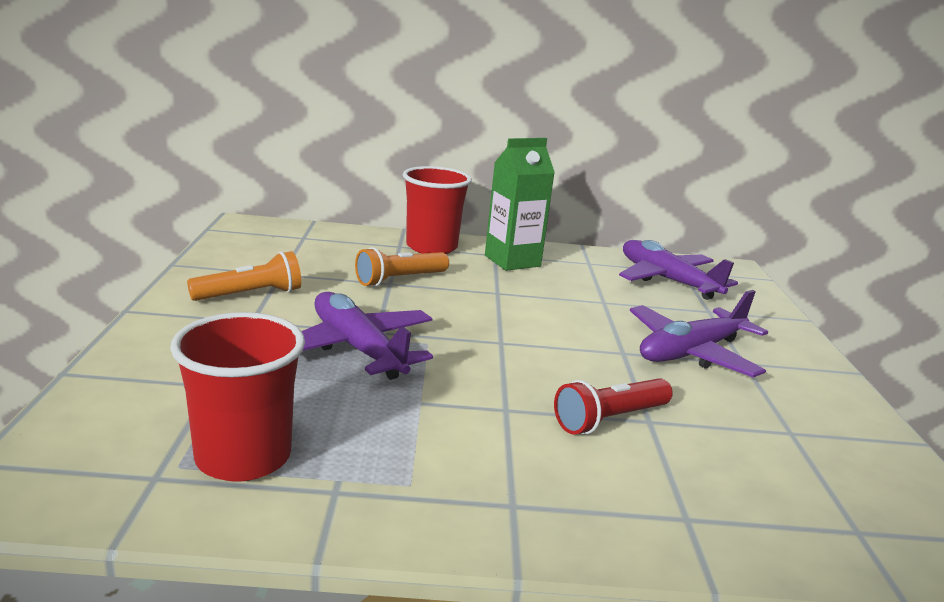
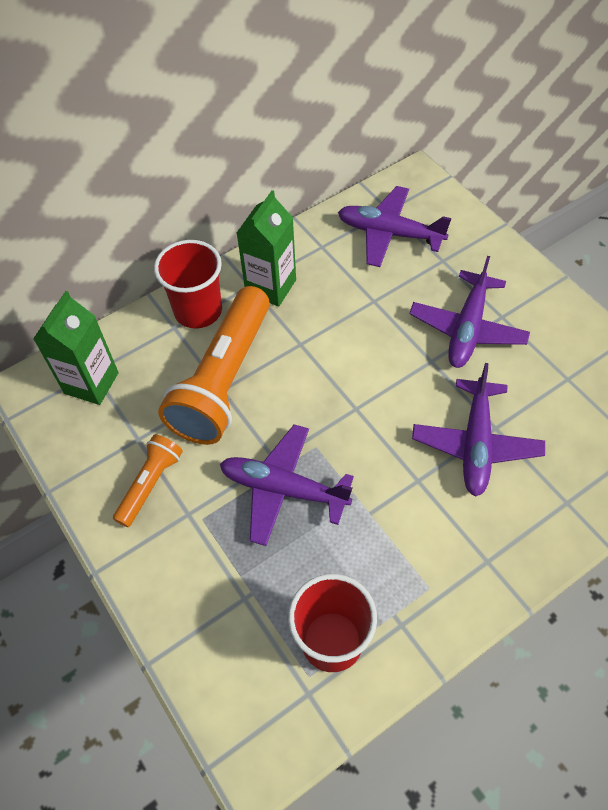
camera: 30 degrees left, 35 degrees up
orange flashlight [355,247,449,287] -> orange flashlight [158,286,270,445], size x2.00
red flashlight [554,378,673,435] -> purple plane [412,363,545,497]
none -> green carton [33,291,119,405]

